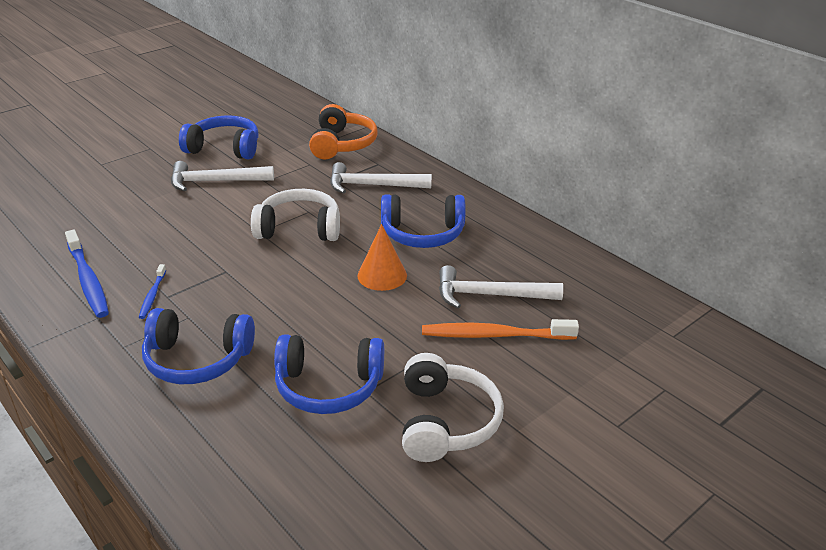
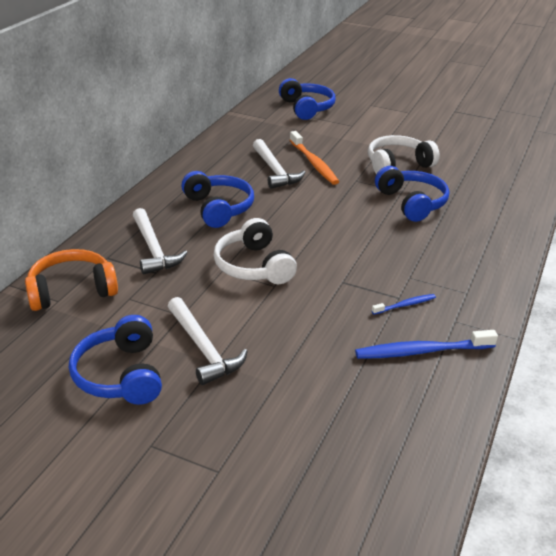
camera: 115 degrees left, 0 degrees up
blue toothbrush [65,230,109,318] -> blue toothbrush turned 135 degrees counterclockwise [355,330,498,359]
blue headphones [142,308,255,384] -> blue headphones moved to [279,78,335,120]
orange cone [358,224,407,291] -> none

